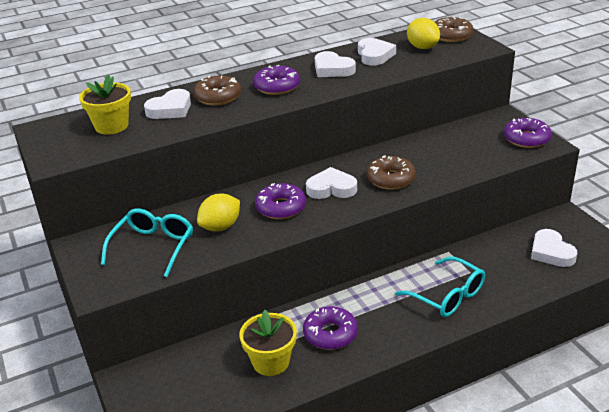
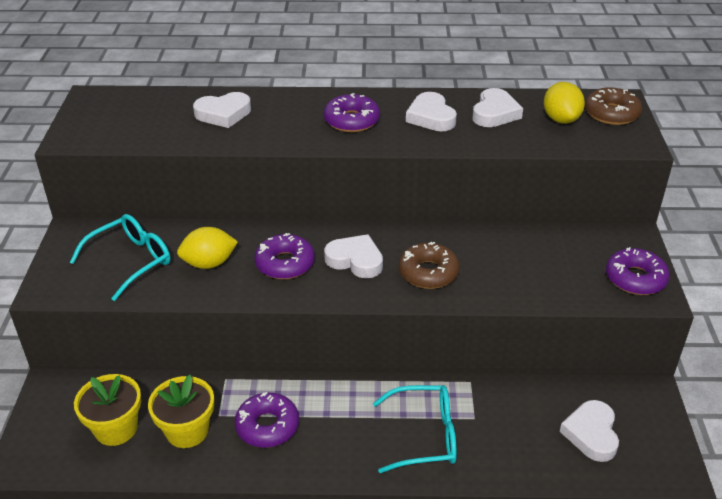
camera: 25 degrees right, 5 degrees up
yellow flower pot [79,75,131,135] -> yellow flower pot moved to [74,374,141,446]
brown donut [193,75,241,106] -> none
turquoise glasses [395,257,485,317] -> turquoise glasses turned 75 degrees counterclockwise [373,385,457,473]

